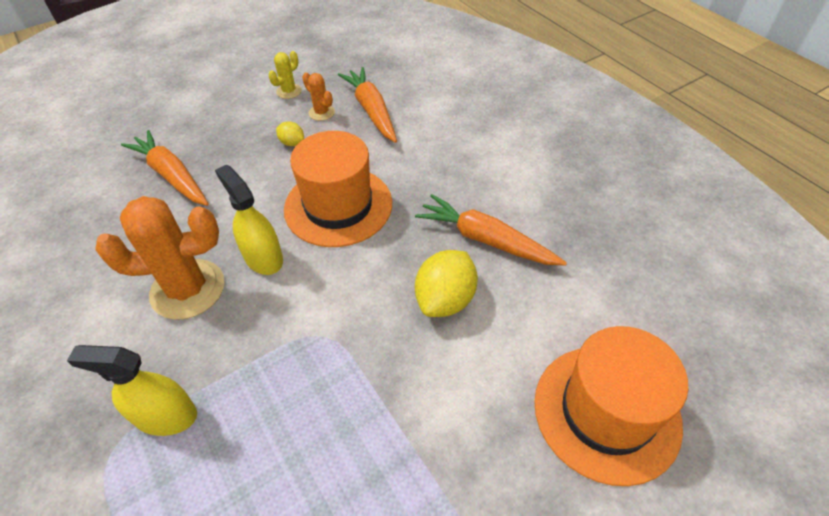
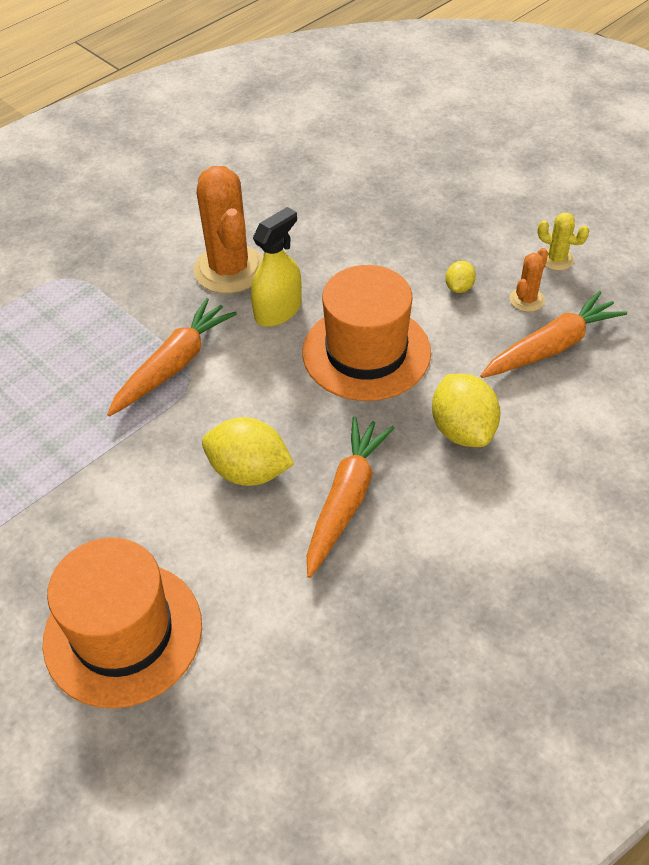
camera: 80 degrees right, 0 degrees up
yellow spray bottle [67,345,197,436] -> none
orange carrot [121,130,209,206] -> orange carrot moved to [107,298,237,417]
none -> yellow lemon [432,374,500,447]

